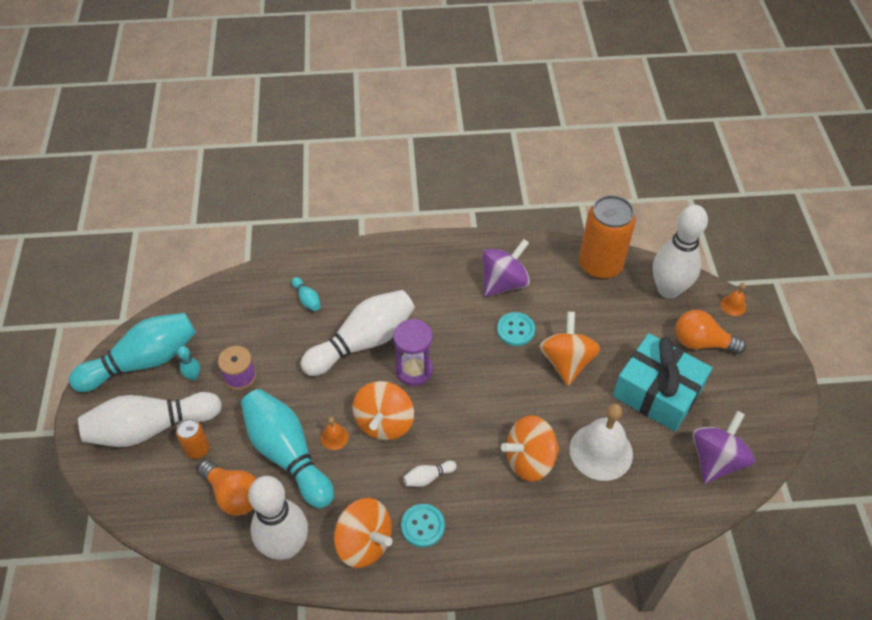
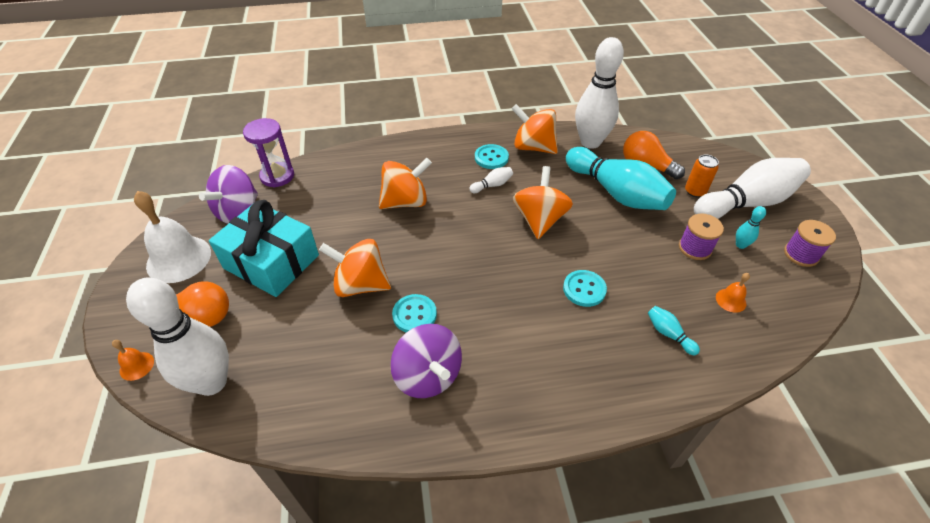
camera: 175 degrees right, 5 degrees down
turquoise bowling pin [69,313,196,392] -> purple spool [784,220,836,267]
white bowling pin [300,290,415,376] -> turquoise button [563,270,607,307]
orange bell [321,417,349,450] -> orange bell moved to [716,273,750,313]
purple hourglass [393,319,433,386] -> purple hourglass moved to [243,118,294,187]
purple spinning top [482,239,530,297] -> purple spinning top turned 75 degrees counterclockwise [391,324,462,398]
orange spinning top [539,312,600,386] -> orange spinning top turned 105 degrees clockwise [319,239,391,297]
white bell [569,404,633,481] -> white bell moved to [134,191,211,283]
orange can [579,195,636,279] -> none

